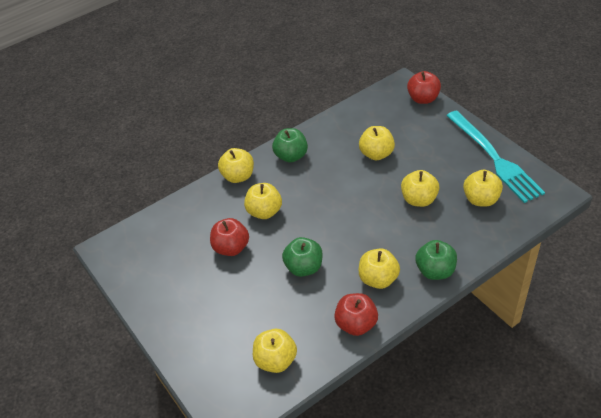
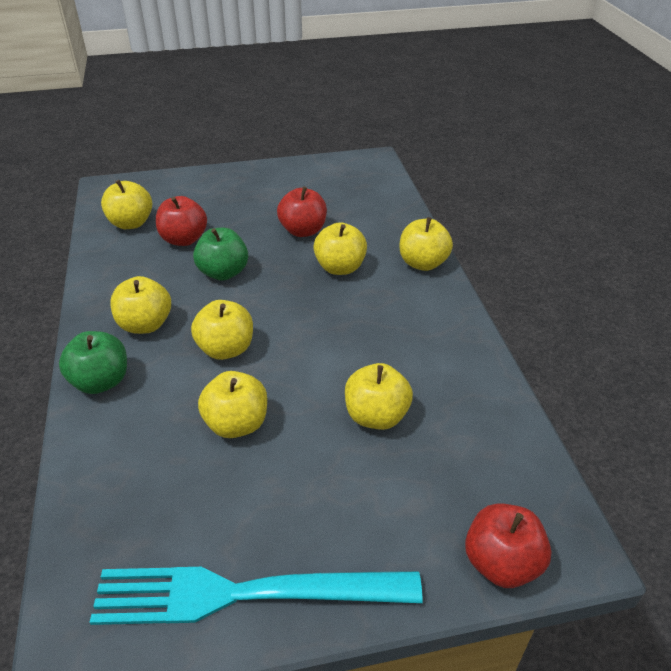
camera: 110 degrees right, 5 degrees down
green apple [272,128,308,163] -> none
red apple [334,293,378,336] -> red apple moved to [156,196,207,246]
yellow apple [463,170,503,207] -> yellow apple moved to [191,300,253,360]

